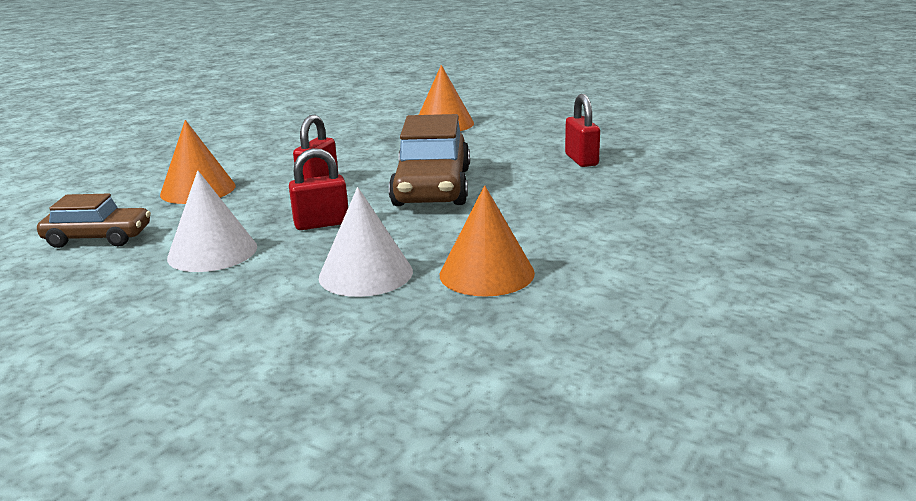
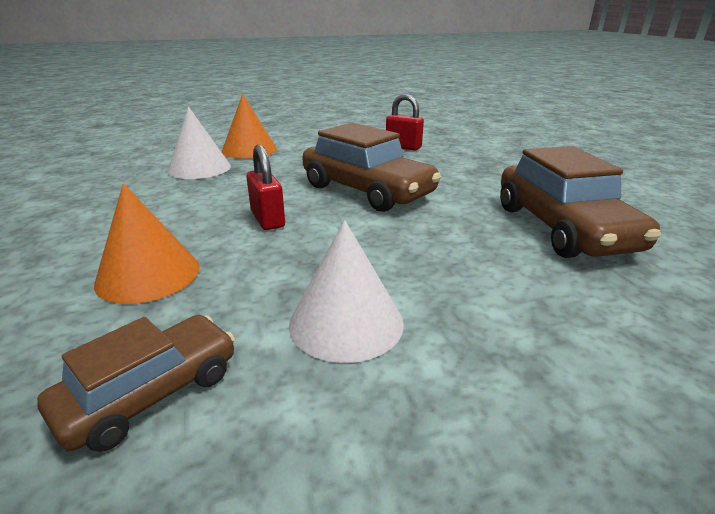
camera: 50 degrees left, 5 degrees up
red padlock [289,148,348,230] -> none
white cone [319,187,413,297] -> white cone moved to [168,107,231,179]
orange cone [440,185,535,297] -> brown car [500,146,661,258]

